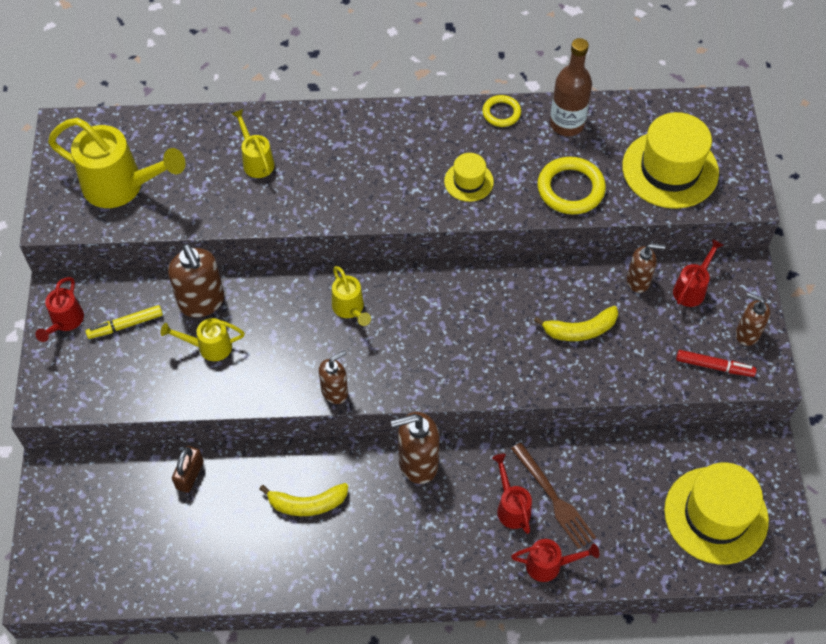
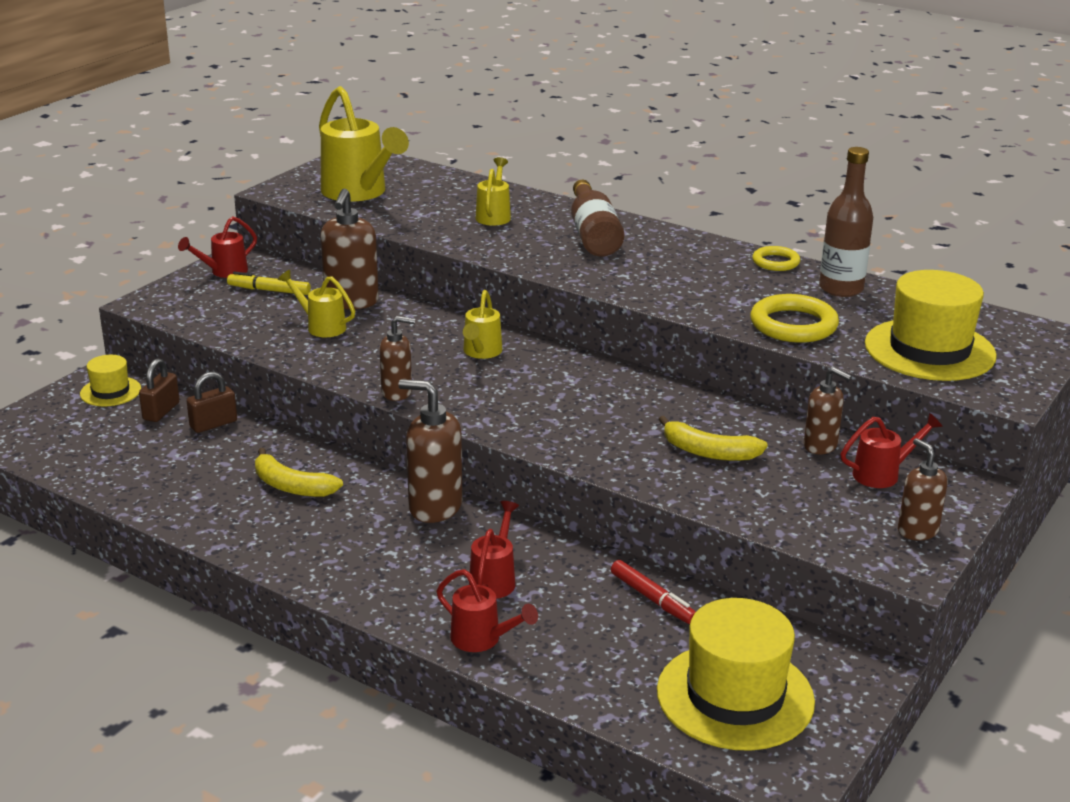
camera: 35 degrees right, 30 degrees down
yellow hat [444,153,494,202] -> yellow hat moved to [80,355,141,406]
brown fork [511,442,596,549] -> none
red marker [676,350,757,377] -> red marker moved to [611,560,696,624]
none -> brown padlock [139,358,180,422]
none -> brown bottle [571,180,624,257]

